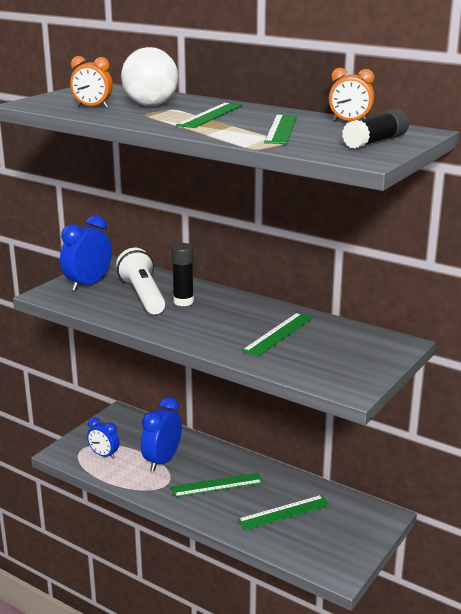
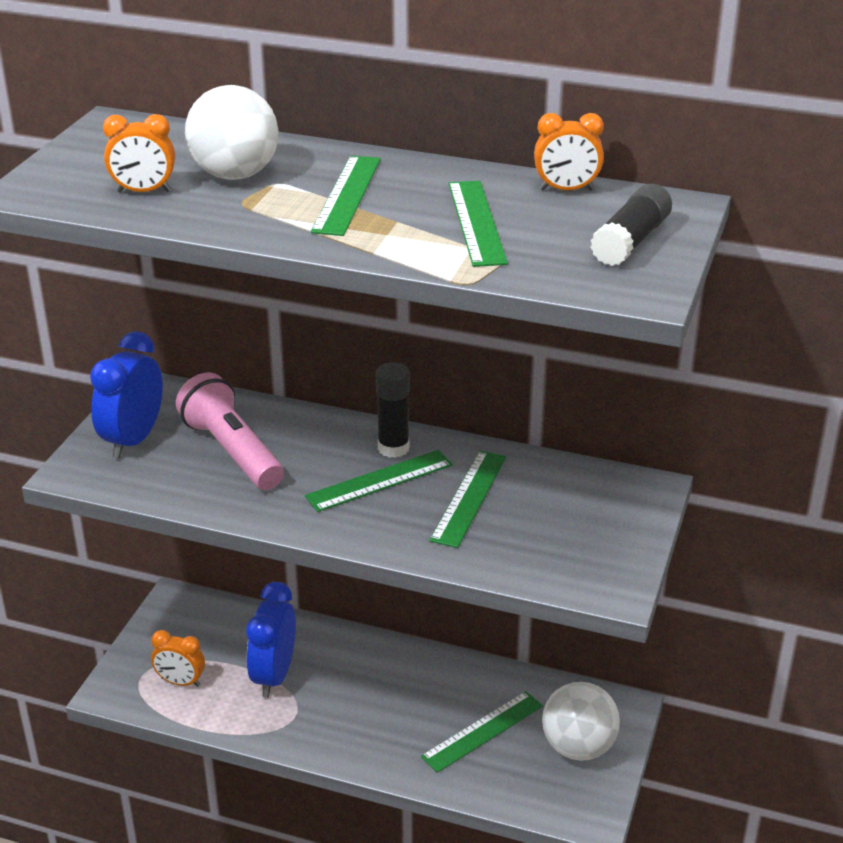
camera: 15 degrees left, 10 degrees up
blue clock [87,417,120,459] -> orange clock [151,630,205,687]
white flashlight [116,248,166,314] -> pink flashlight [176,373,284,490]
black glue stick [171,243,194,306] -> black glue stick moved to [376,362,410,458]
green ruler [171,473,263,497] -> green ruler moved to [305,450,453,512]
none -> white ball [542,682,620,761]

